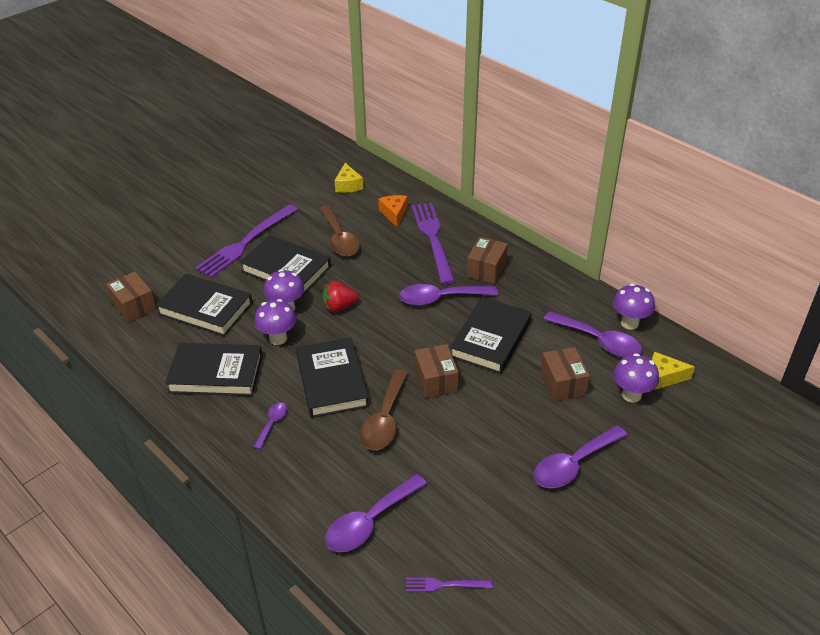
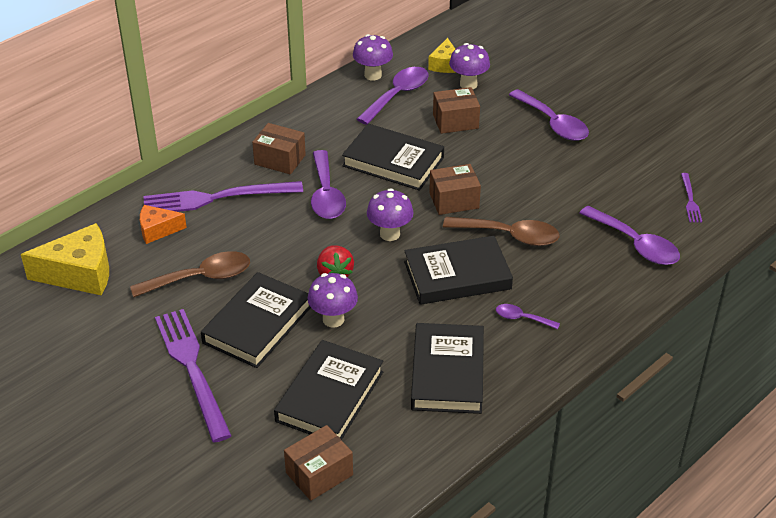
camera: 90 degrees left, 0 degrees up
purple fork [195,204,298,278] -> purple fork turned 150 degrees counterclockwise [155,309,232,443]
purple mushroom [254,299,296,345] -> purple mushroom moved to [367,188,414,241]
yellow cheese [334,163,363,193] -> yellow cheese [21,223,109,296], size x1.76

